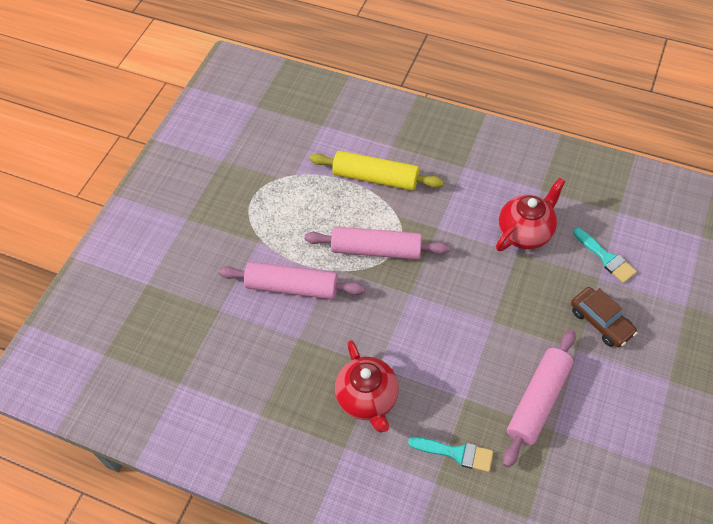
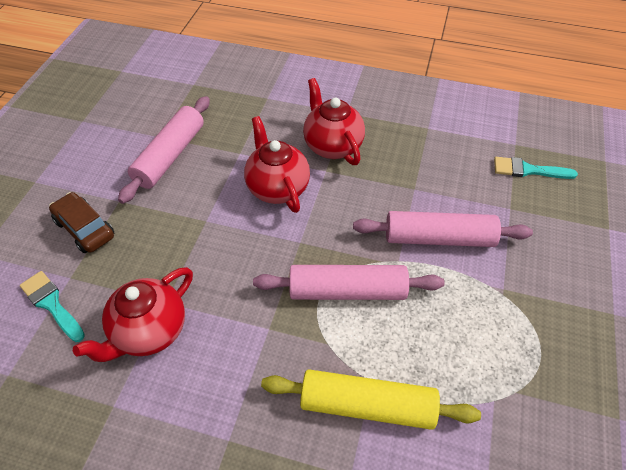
camera: 170 degrees right, 5 degrees down
turquoise brush [408,437,494,472] -> turquoise brush moved to [494,157,578,179]
none -> red teapot [244,116,310,213]

